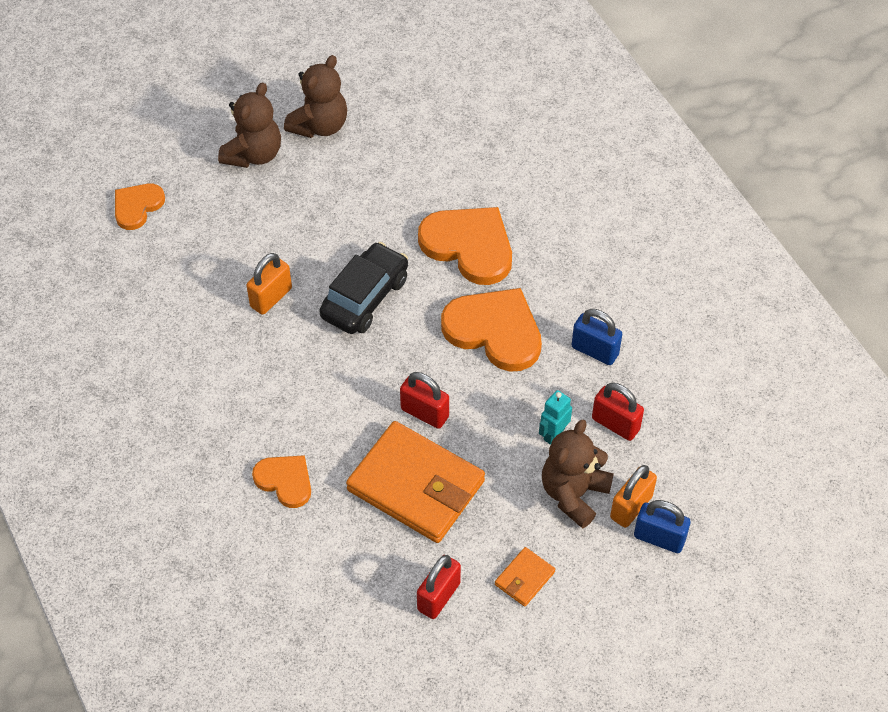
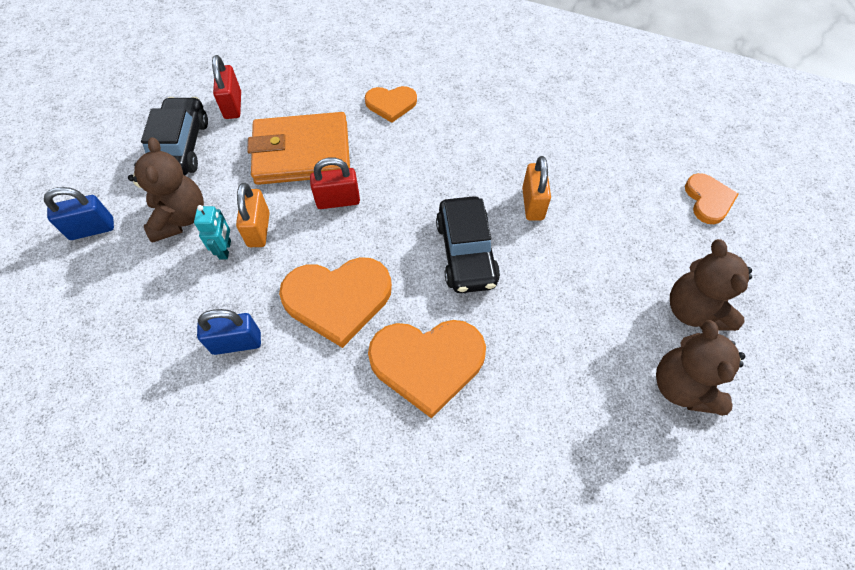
camera: 140 degrees right, 5 degrees up
orange wallet [495,547,555,607] -> black car [141,97,208,175]
red padlock [592,383,644,441] -> none
orange padlock [610,465,657,528] -> orange padlock moved to [236,183,270,247]

